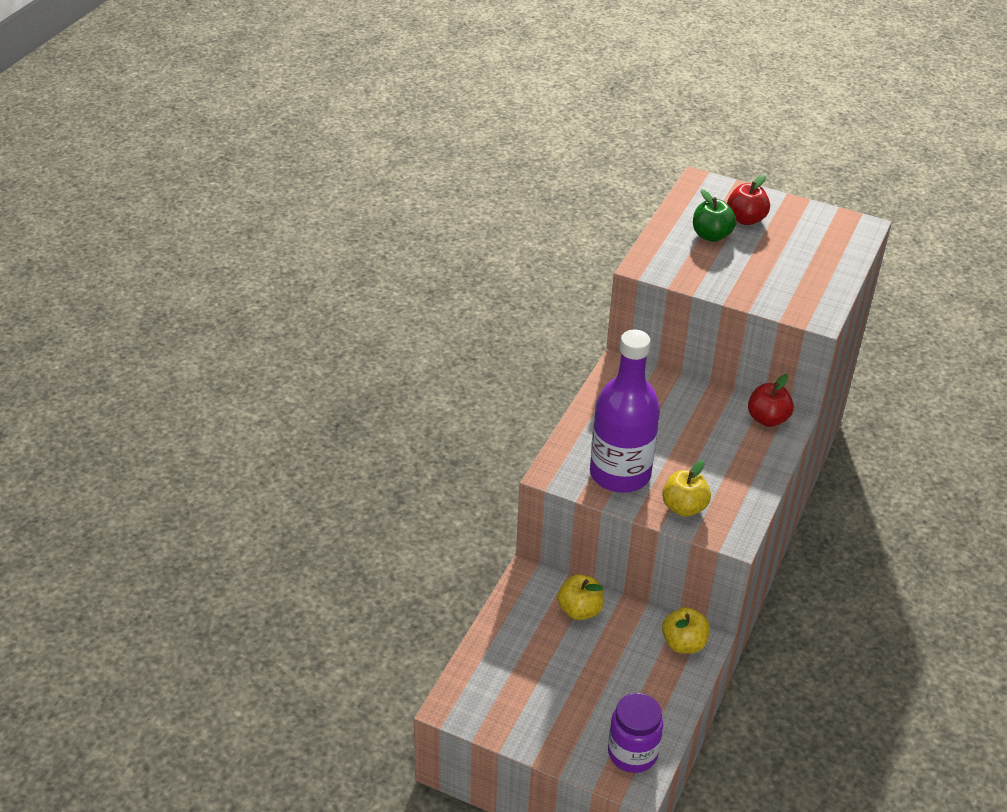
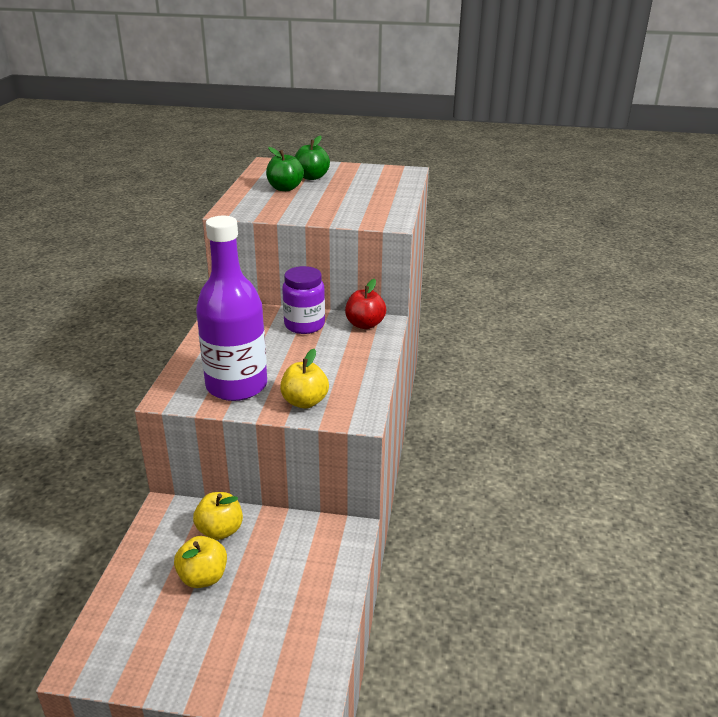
camera: 15 degrees left, 10 degrees down
purple jar [608,693,663,773] -> purple jar moved to [282,266,325,334]
yellow apple [662,607,710,654] -> yellow apple moved to [174,536,227,588]
red apple [727,175,770,225] -> green apple [295,135,330,180]

